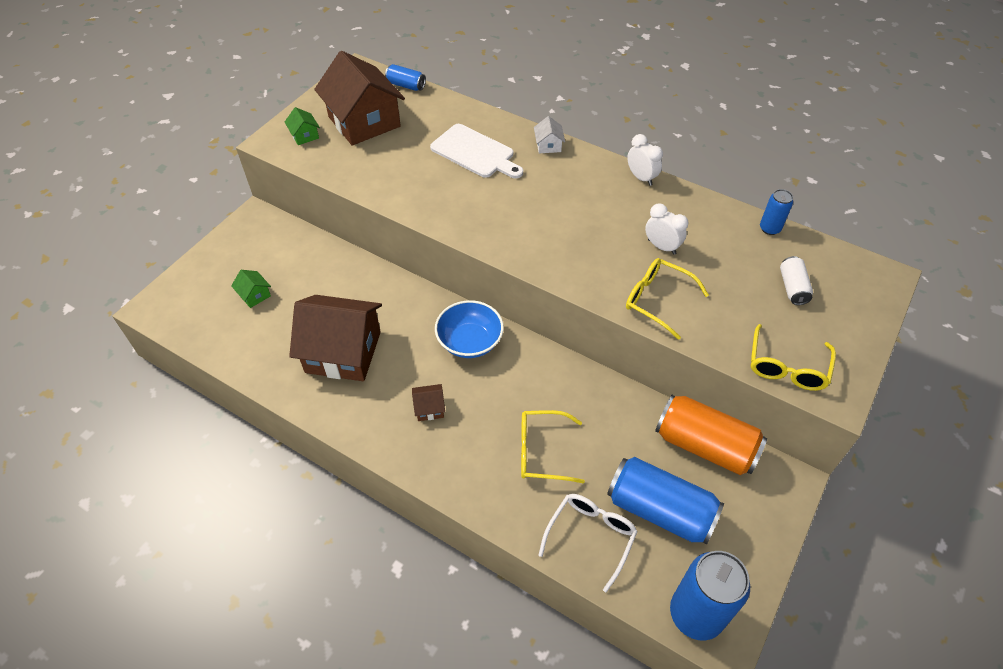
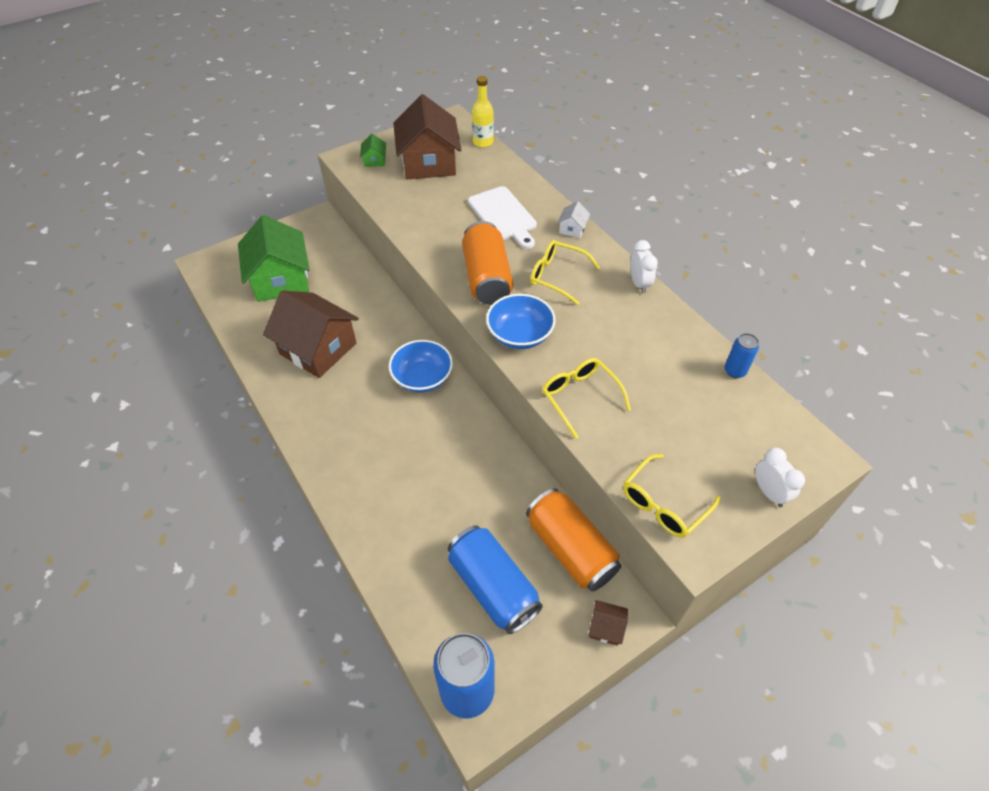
camera: 25 degrees right, 0 degrees up
green house [231,270,271,308] -> green house [238,215,310,302], size x2.47
blue can [385,64,426,91] -> yellow bottle [472,76,494,148]
brown house [412,384,445,421] -> brown house moved to [588,600,628,646]
yellow glasses [521,410,585,484] -> yellow glasses moved to [530,240,600,305]
white glasses [538,494,638,593] -> none
white clock [645,204,688,255] -> white clock moved to [755,448,805,507]
white can [780,256,813,305] -> none
none -> orange can [462,221,513,305]
none -> blue bowl [486,294,556,349]

